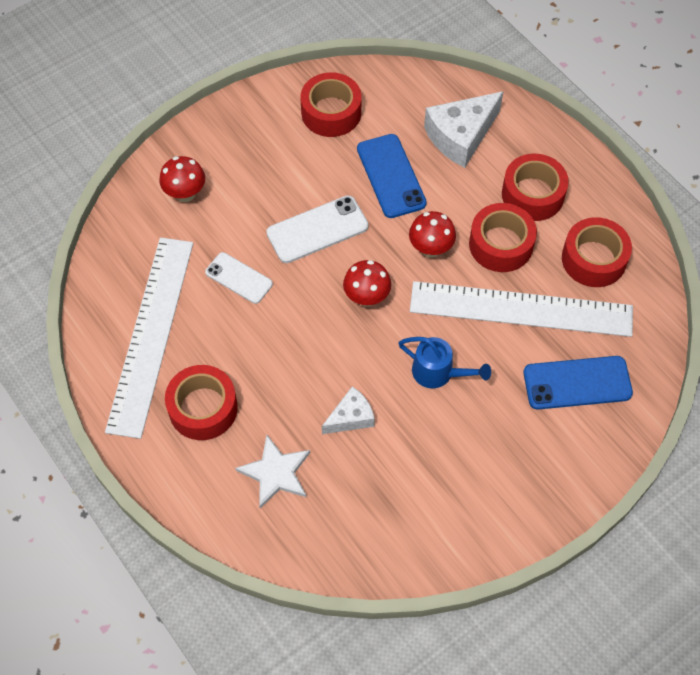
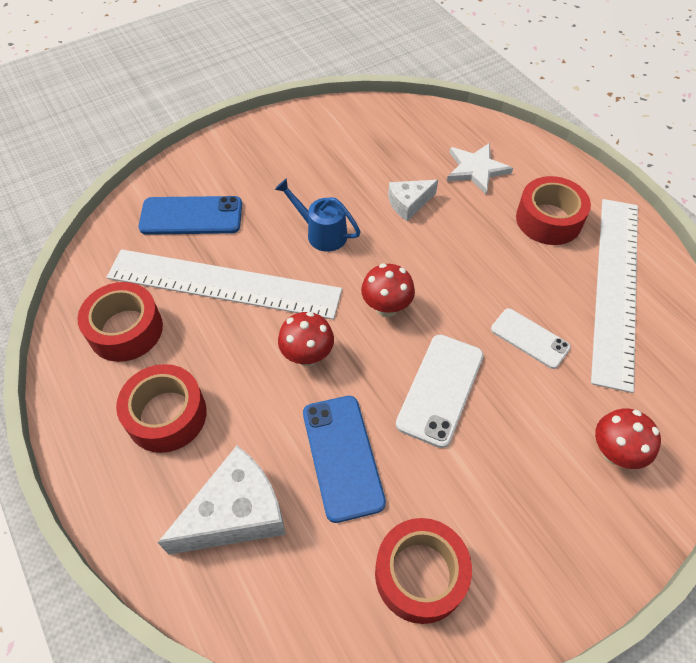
camera: 175 degrees left, 5 degrees down
white phone [266,195,369,263] -> white phone turned 45 degrees counterclockwise [396,335,484,448]
red tape [469,203,537,272] -> none

